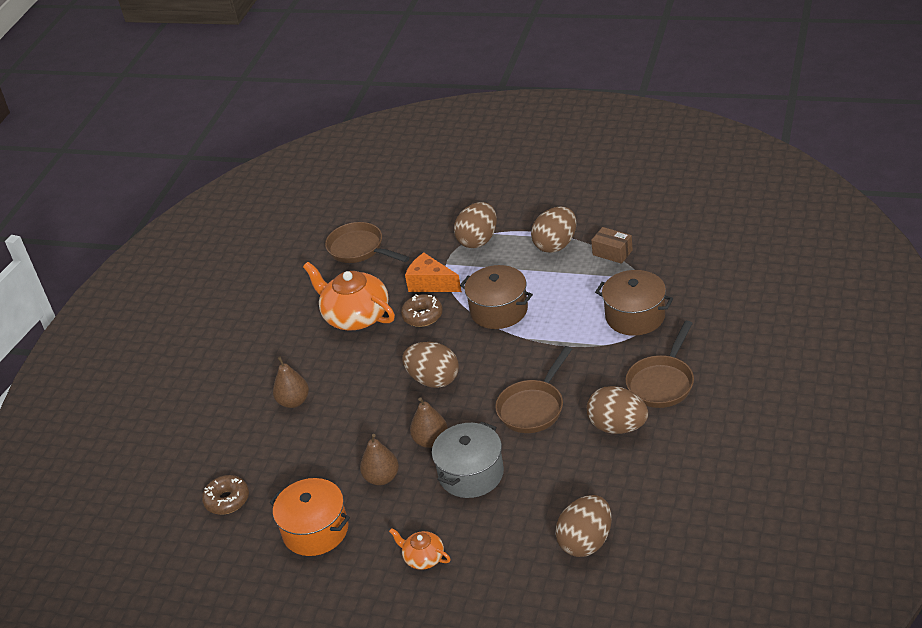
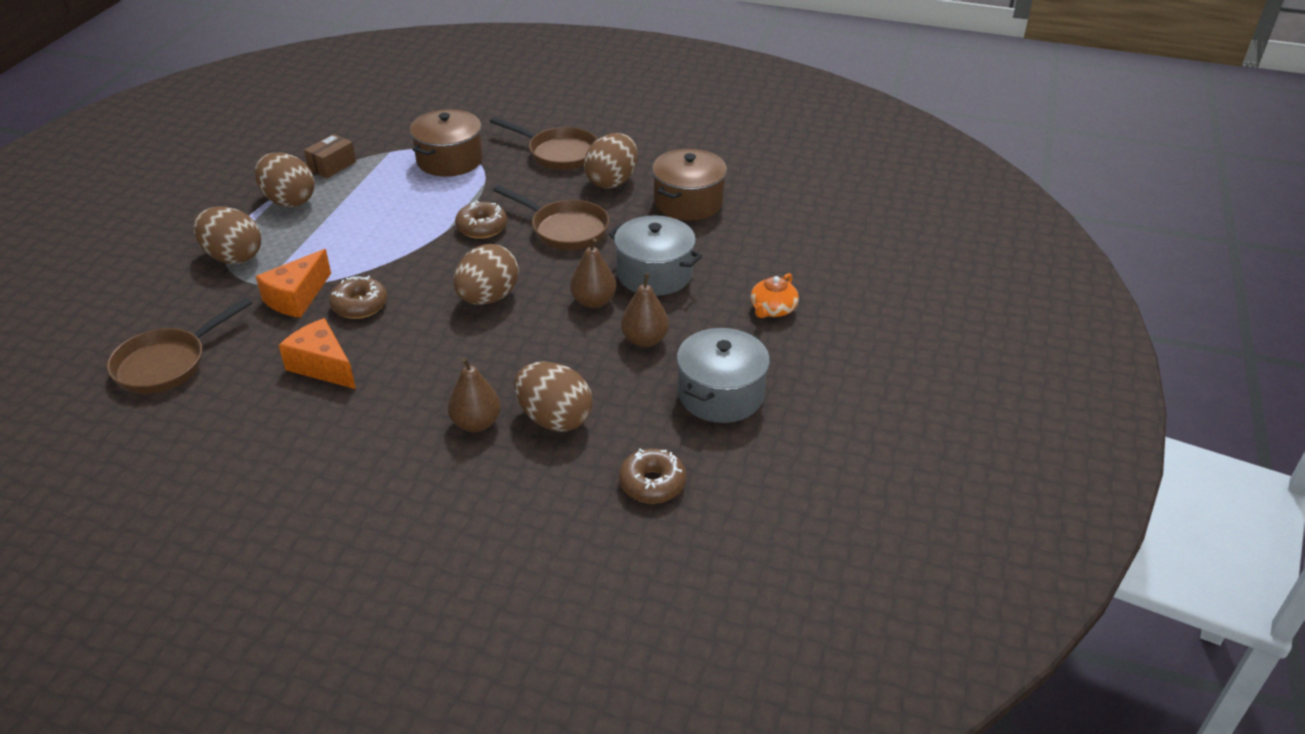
camera: 95 degrees left, 0 degrees up
orange pot [269,478,350,556] -> grey pot [677,328,770,423]
orange teapot [303,262,395,330] -> orange cheese [279,318,356,389]
brown pot [460,265,533,329] -> brown pot moved to [652,149,727,221]
brown egg [555,495,612,557] -> brown egg moved to [514,361,593,432]
none -> brown donut [455,200,507,239]

